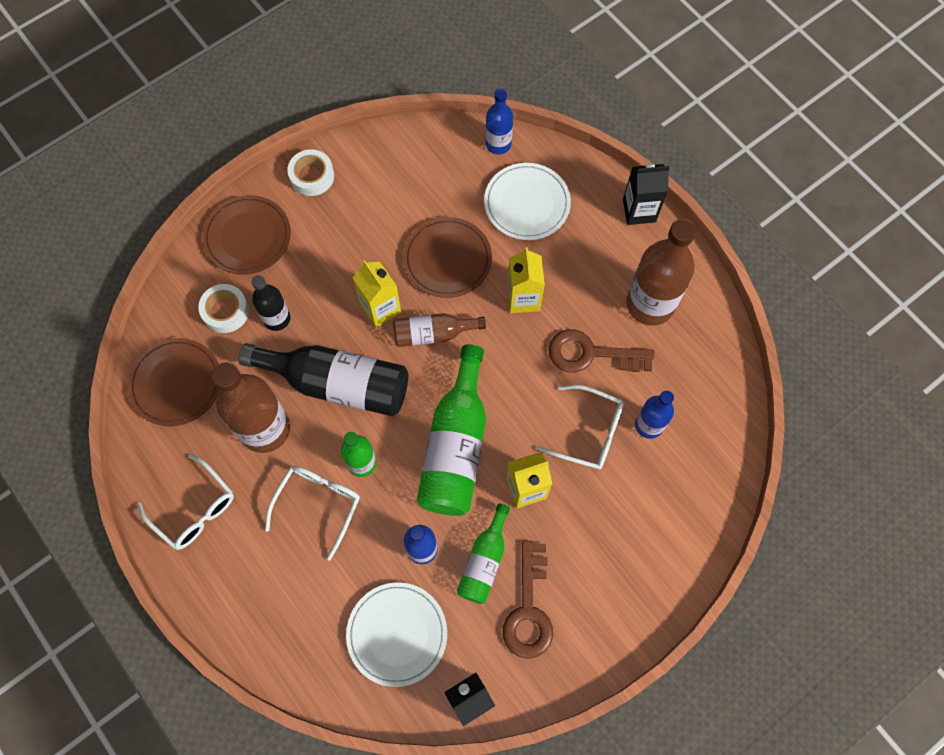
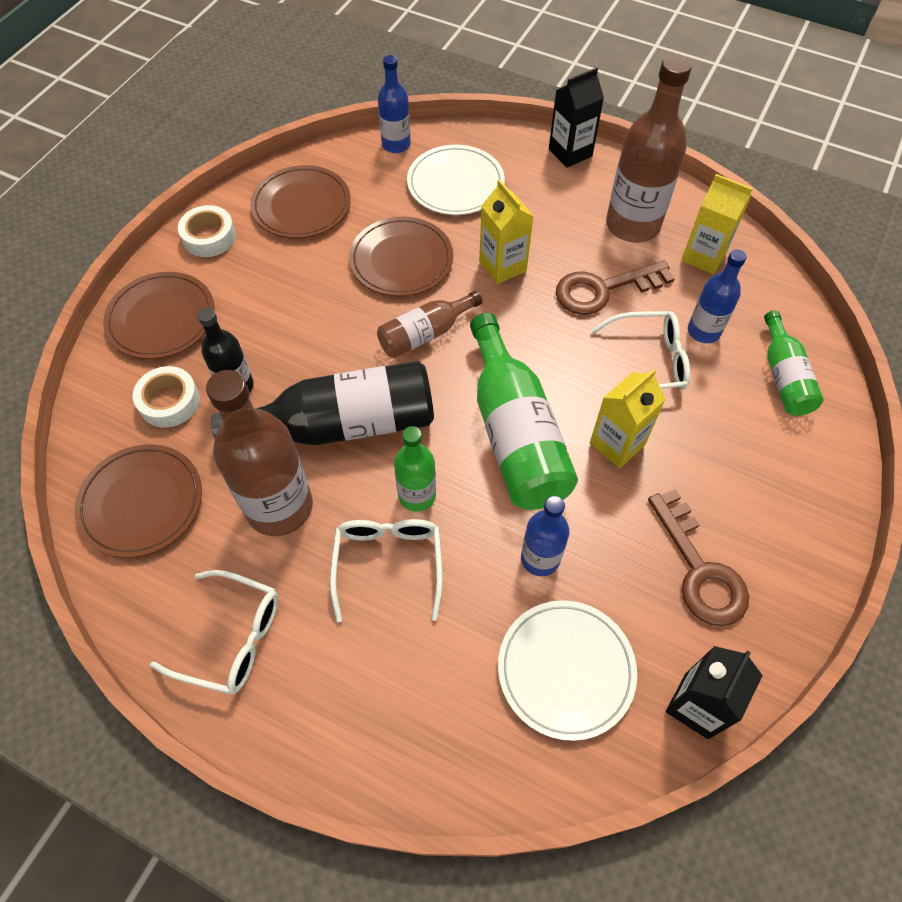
camera: 25 degrees left, 10 degrees down
yellow carton [353,260,401,328] -> yellow carton moved to [681,174,753,274]
green bottle [457,504,510,604] -> green bottle moved to [764,310,824,416]
none -> brown plate [250,165,351,238]

